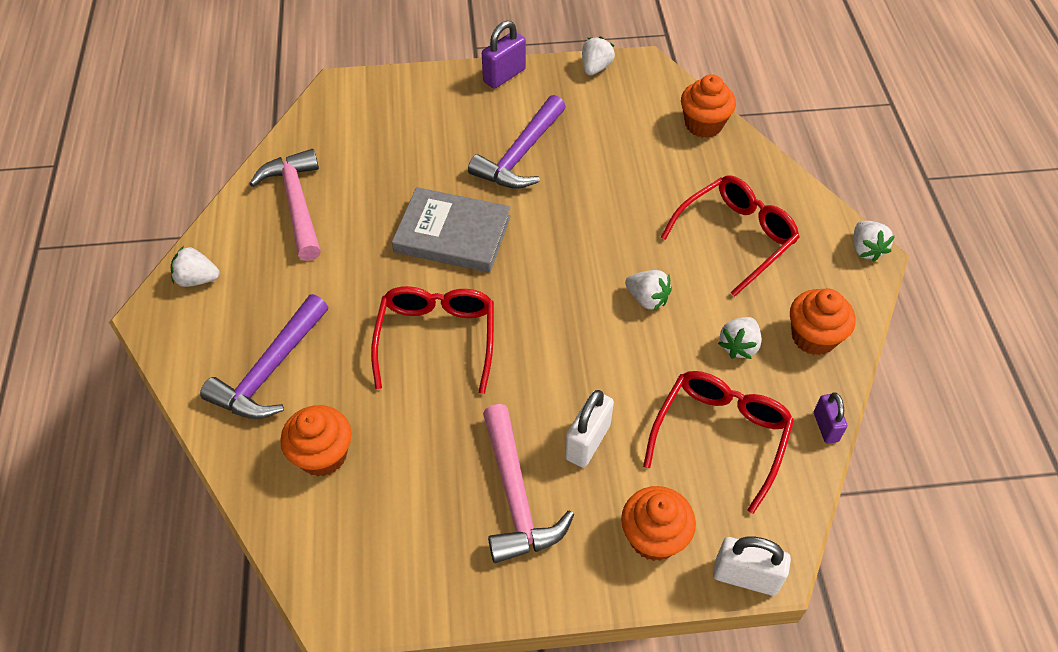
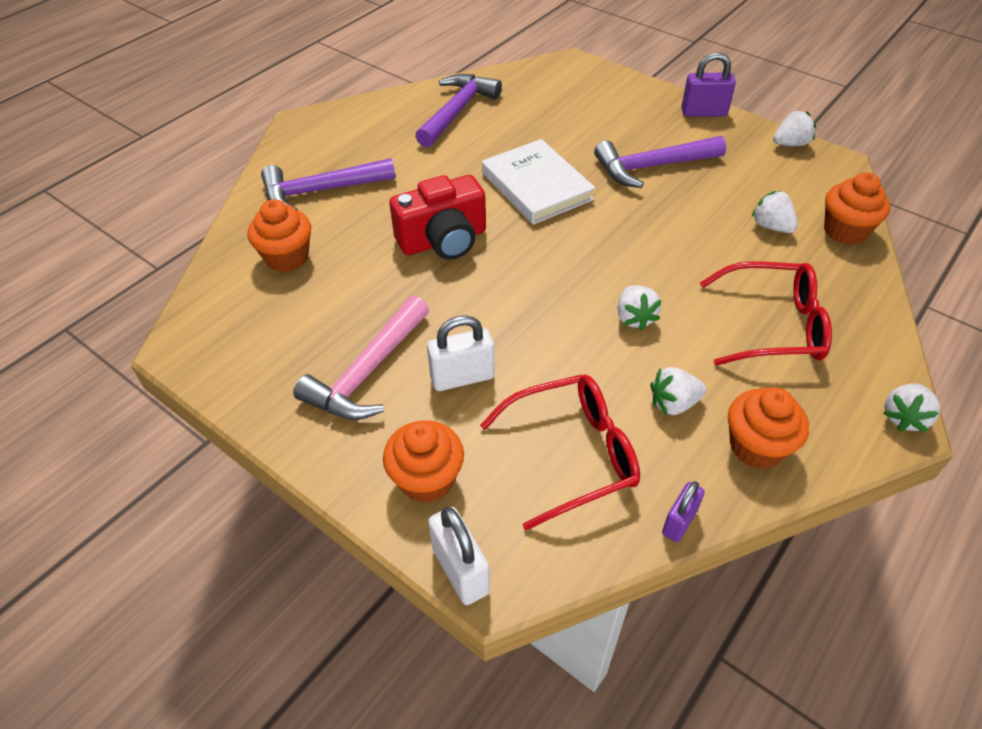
camera: 45 degrees right, 5 degrees down
white strawberry [171,246,220,287] -> white strawberry moved to [752,191,798,233]
pink hammer [249,149,321,261] -> purple hammer [415,74,502,148]
red glasses [371,286,494,394] -> red camera [389,175,486,260]
grey book [392,187,511,273] -> white book [482,139,595,225]

